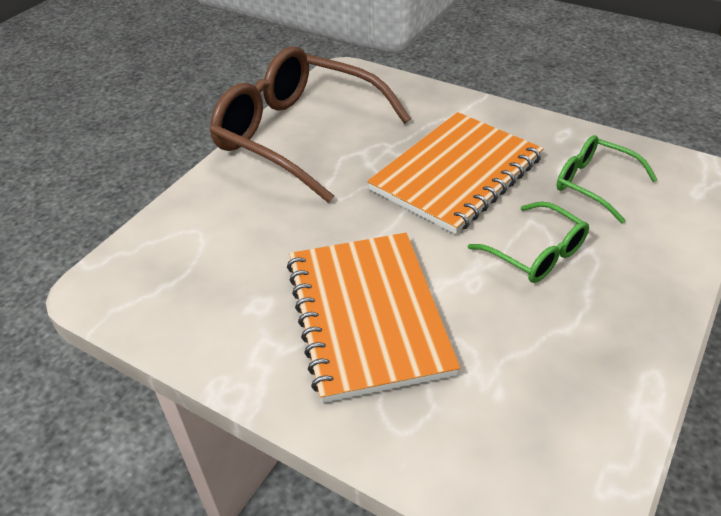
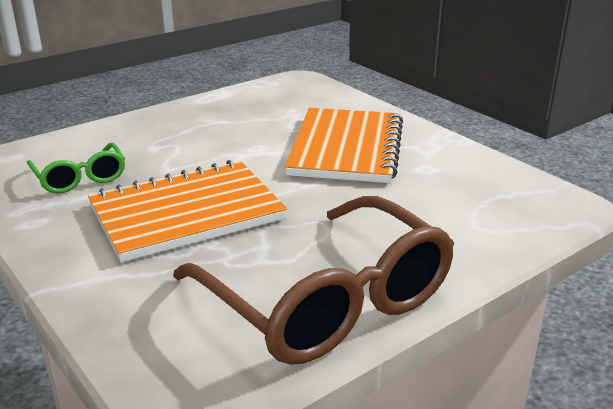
camera: 160 degrees left, 15 degrees down
green glasses [468,202,589,283] -> none

